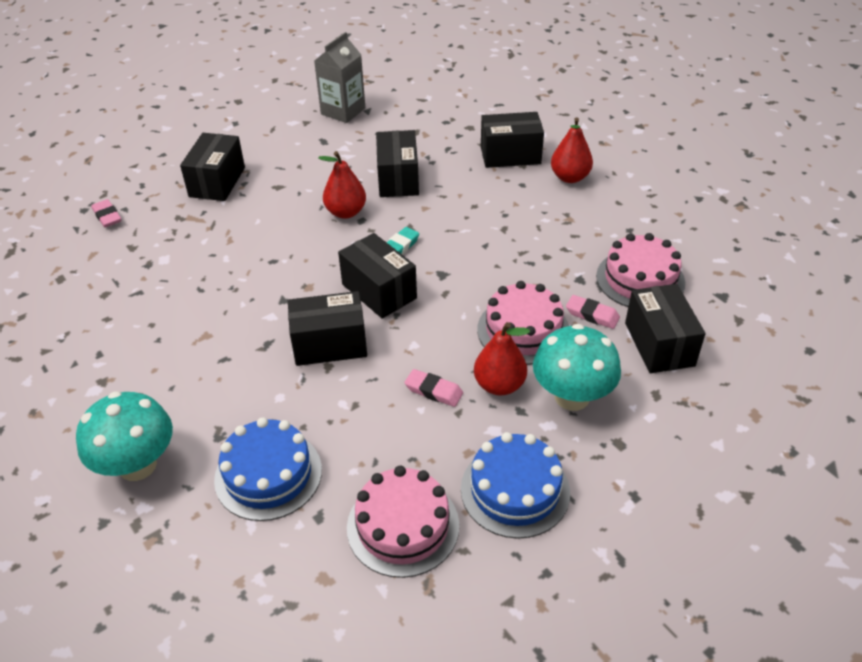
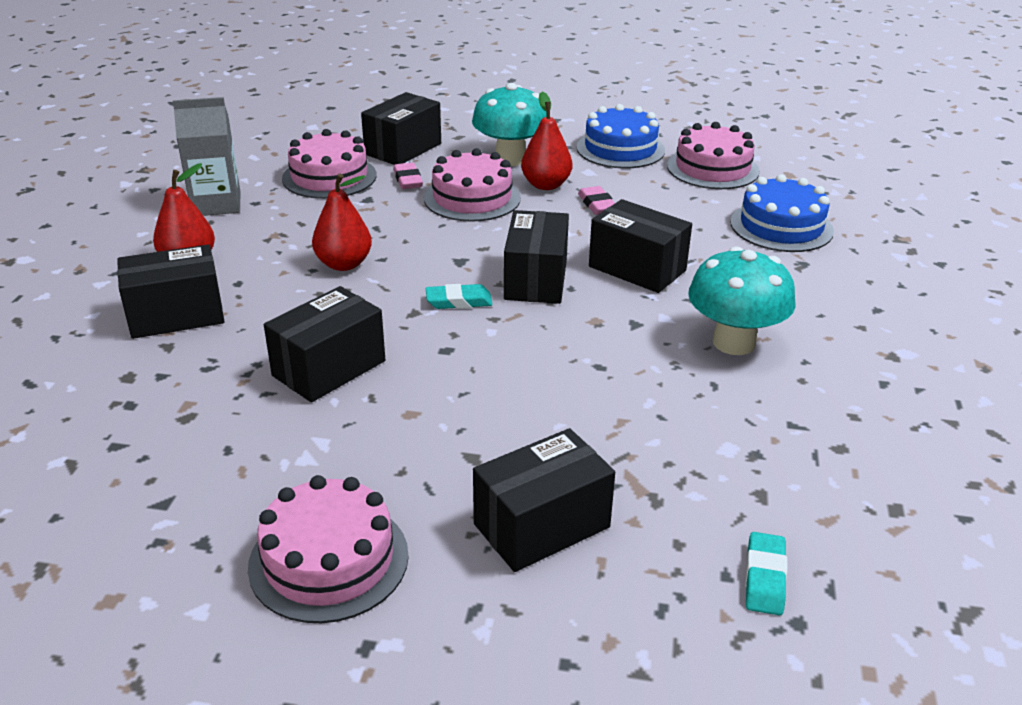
camera: 135 degrees left, 10 degrees down
turquoise mushroom [76,391,173,481] -> turquoise mushroom moved to [688,246,796,355]
pink eraser [91,199,122,227] -> turquoise eraser [745,532,787,615]
grey carton [314,32,365,123] -> grey carton moved to [172,97,240,216]
red pear [318,151,366,219] -> red pear moved to [312,173,372,271]
black box [481,112,544,168] -> black box turned 60 degrees counterclockwise [117,244,225,339]
none -> pink cake [248,475,409,623]

